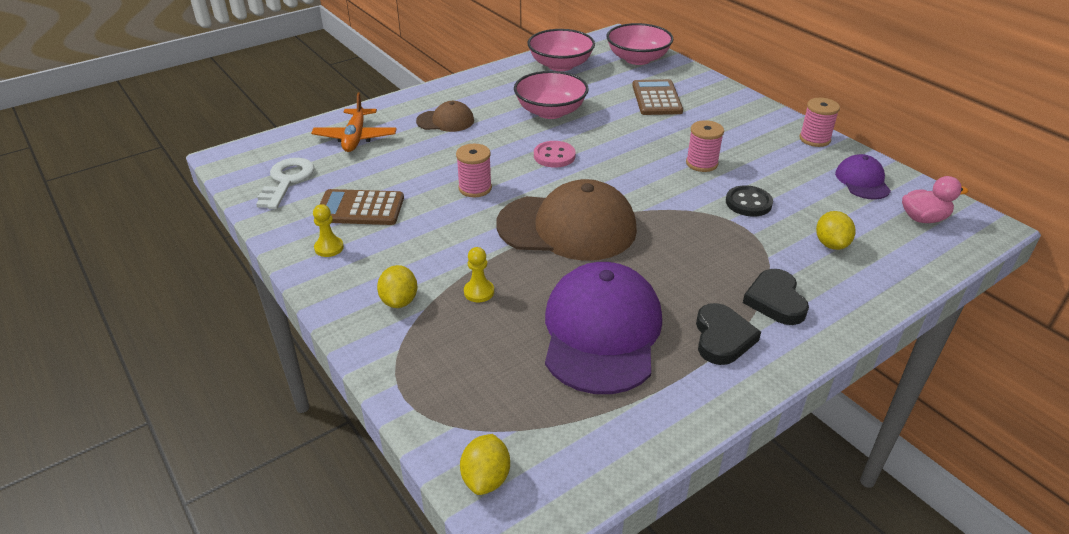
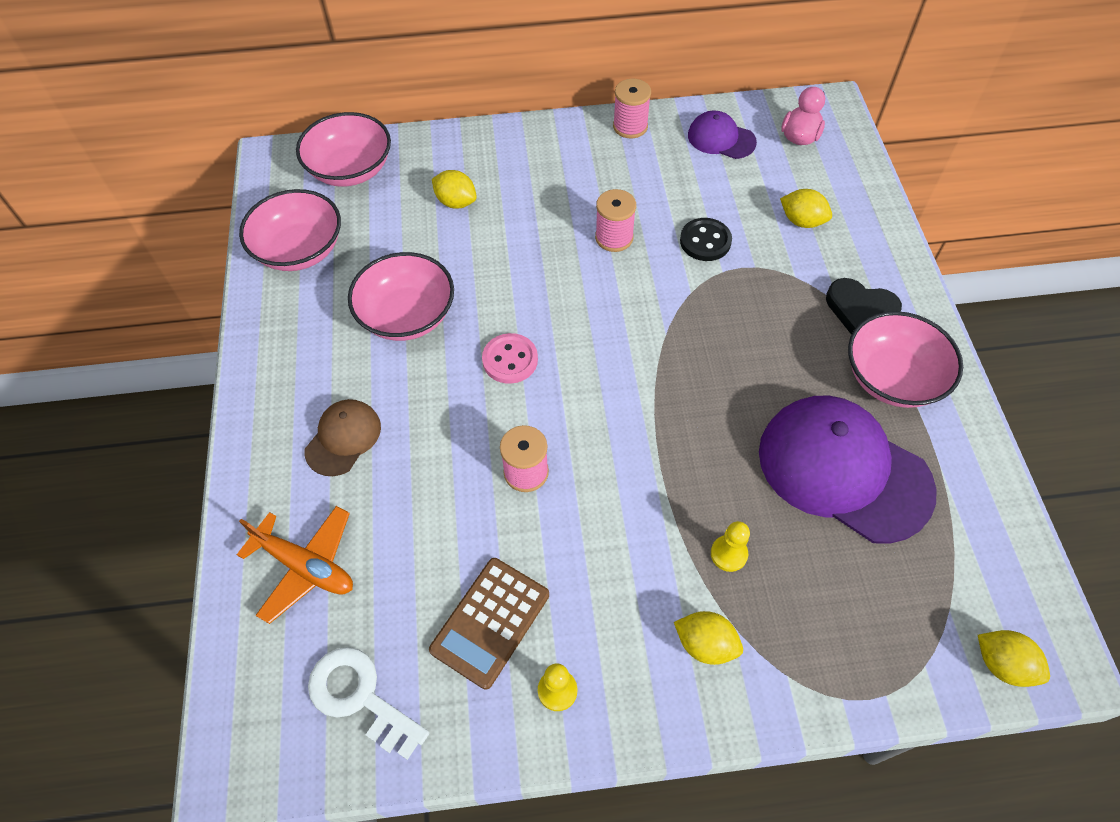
camera: 60 degrees left, 20 degrees up
brown cap [497,179,637,261] -> none
brown calculator [632,79,683,115] -> yellow lemon [432,170,477,209]
black heart [696,303,761,365] -> pink bowl [848,311,963,408]

